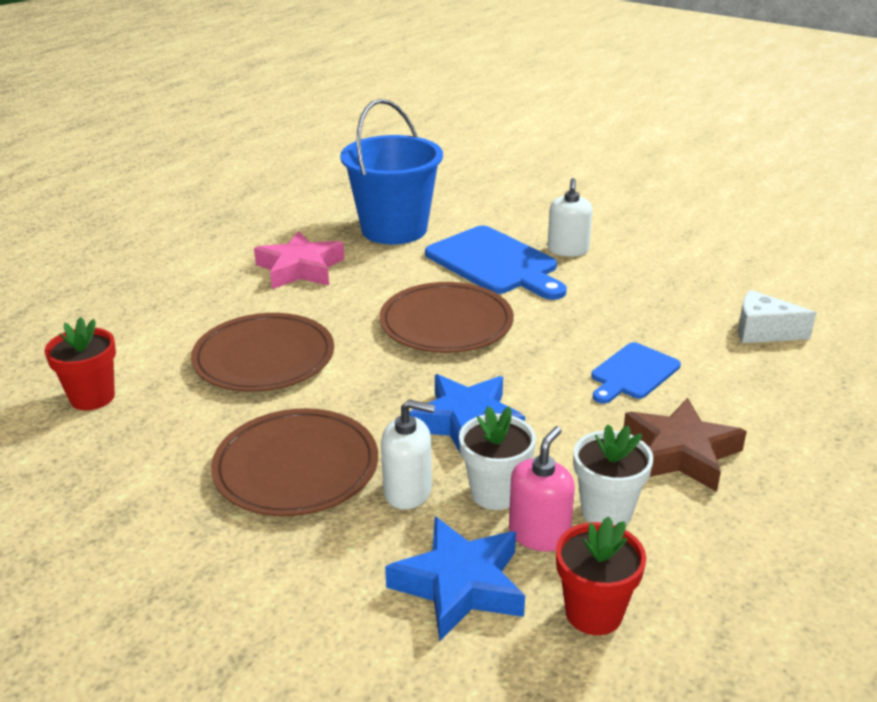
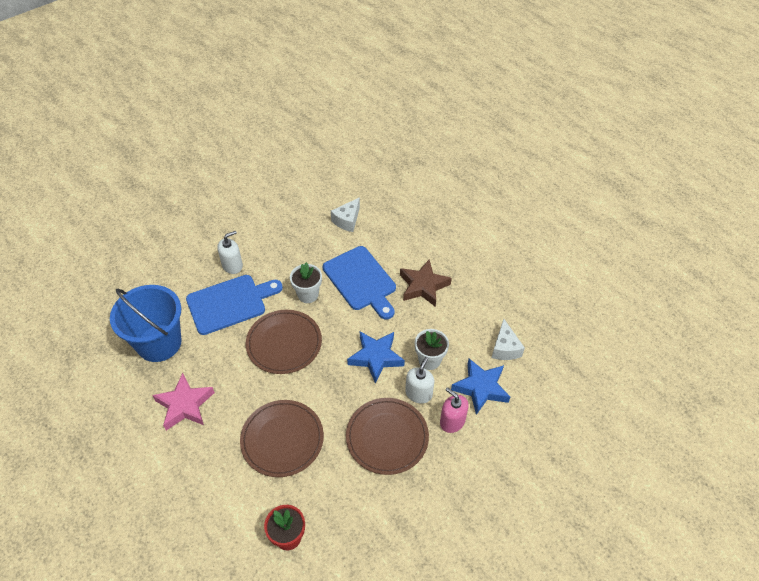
camera: 75 degrees left, 20 degrees up
pink soap dispenser [509,426,575,551] -> pink soap dispenser moved to [440,387,469,433]
white soap dispenser [547,178,593,257] -> white soap dispenser turned 60 degrees counterclockwise [217,231,243,274]
red flower pot [556,516,646,635] -> white cheese [492,319,525,360]
white flower pot [574,424,654,525] -> white flower pot moved to [290,262,322,303]
blue cutting board [591,342,681,404] -> blue cutting board [323,246,396,320], size x1.71

